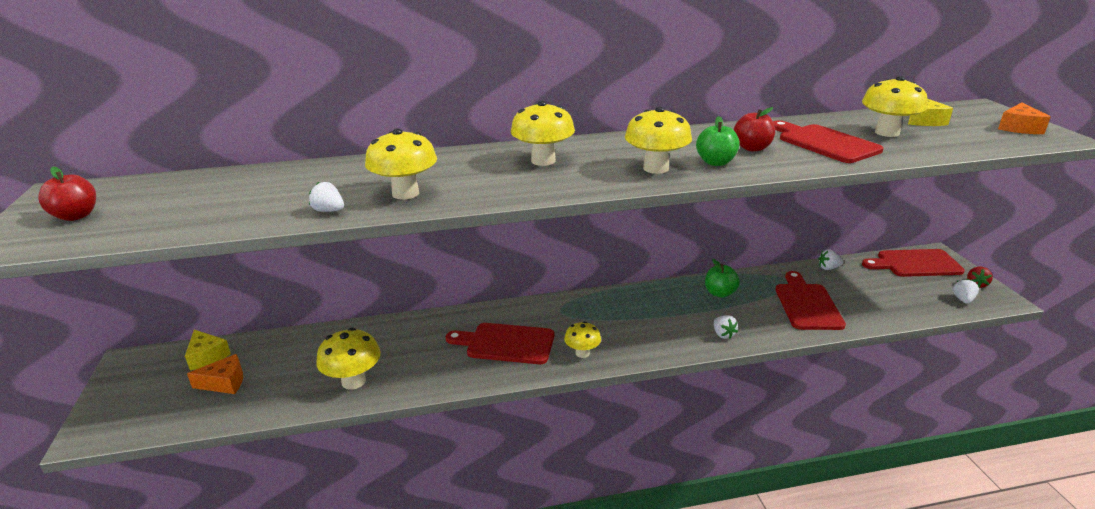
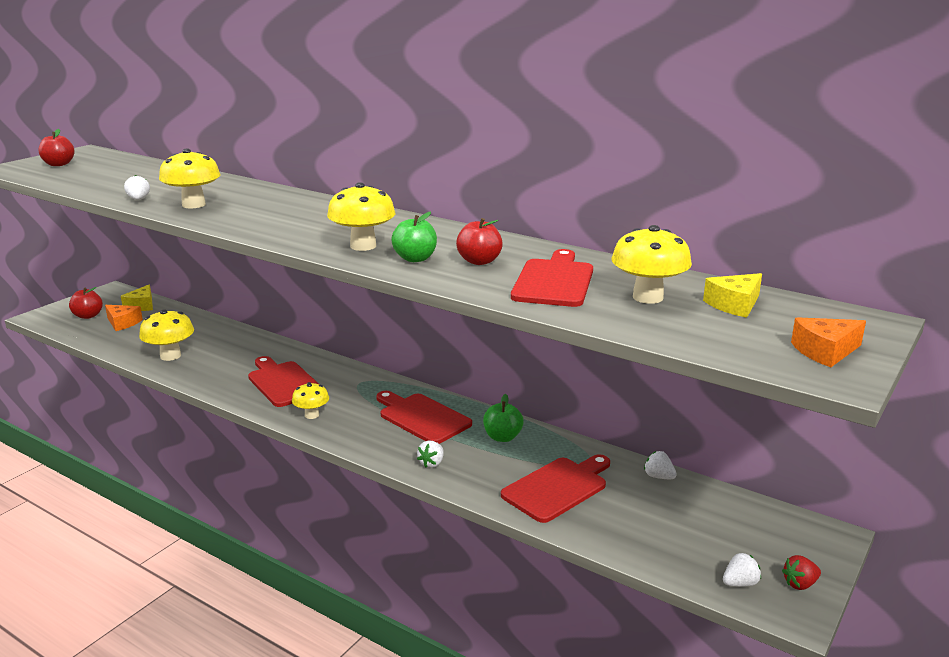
camera: 45 degrees right, 5 degrees down
yellow mushroom [511,101,575,166] -> none
red cutting board [862,249,965,277] -> red cutting board moved to [376,391,472,444]
none -> red apple [69,287,103,319]

